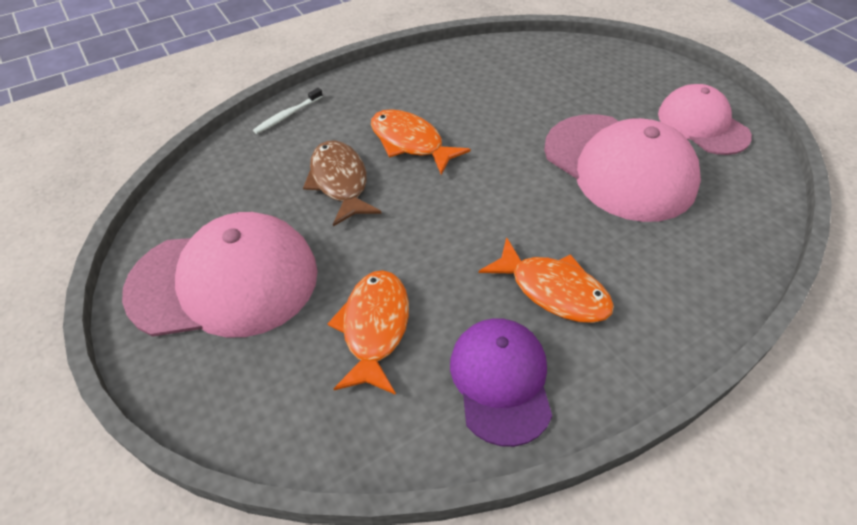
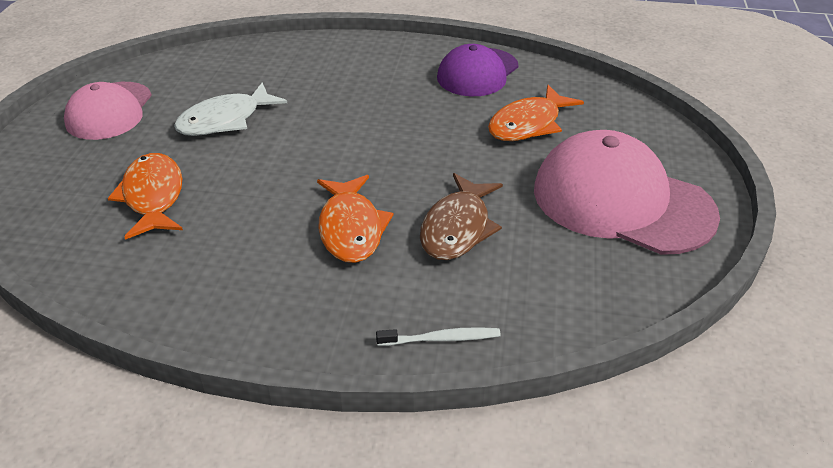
camera: 140 degrees left, 10 degrees down
orange fish [479,237,614,323] -> orange fish moved to [108,153,183,240]
pink cap [544,114,701,222] -> white fish [174,82,287,136]

